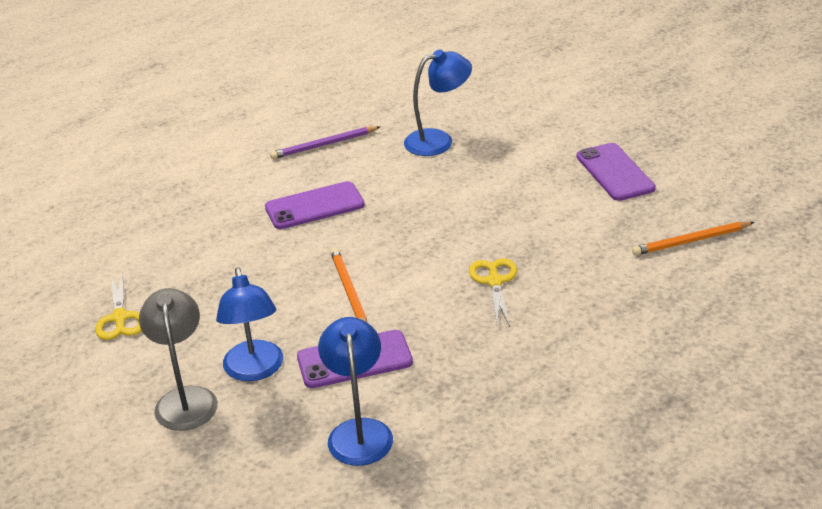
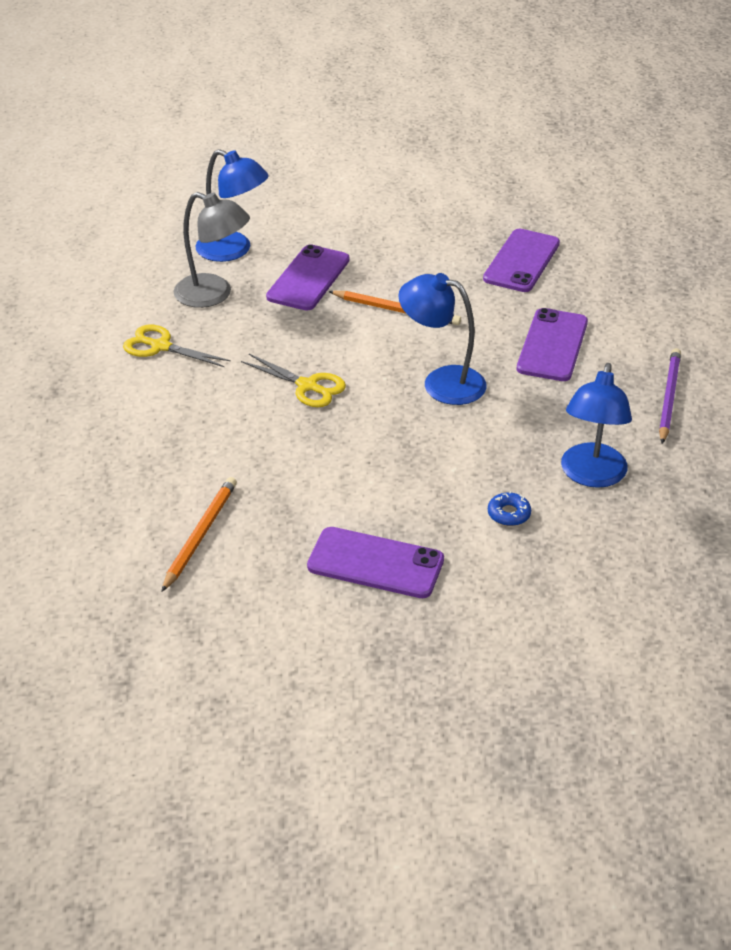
camera: 125 degrees right, 5 degrees up
yellow scissors [95,271,142,340] -> yellow scissors moved to [123,325,231,367]
grey lamp [139,288,218,431] -> grey lamp moved to [173,192,250,308]
blue lamp [216,267,283,381] -> blue lamp moved to [398,273,487,405]
none -> purple phone [483,229,560,292]
none -> blue donut [488,491,531,526]

